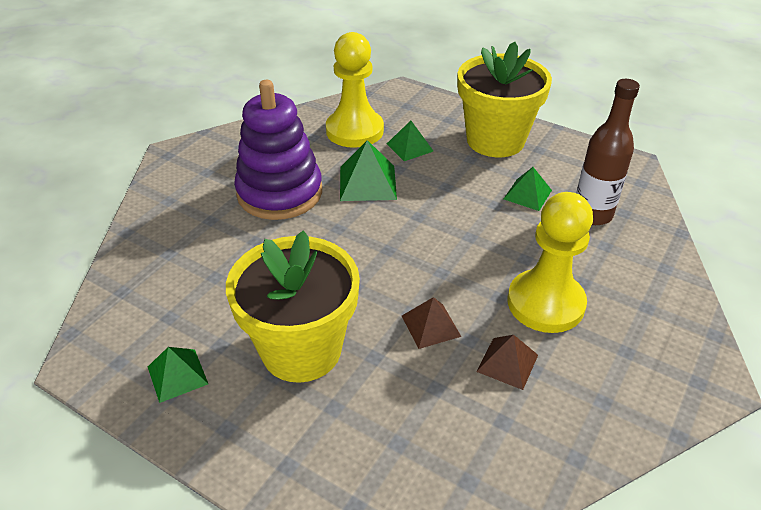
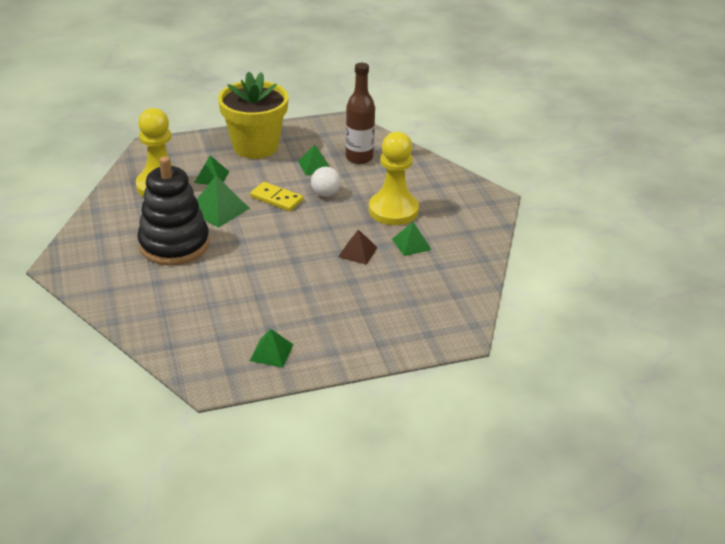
camera: 50 degrees left, 5 degrees down
yellow flower pot [226,230,360,383] -> none
purple stacking toy [234,80,322,220] -> black stacking toy [137,156,209,265]
brown pyramid [477,335,538,390] -> green pyramid [392,222,432,256]
none -> yellow domino [250,182,303,211]
none -> white ball [311,167,341,197]

